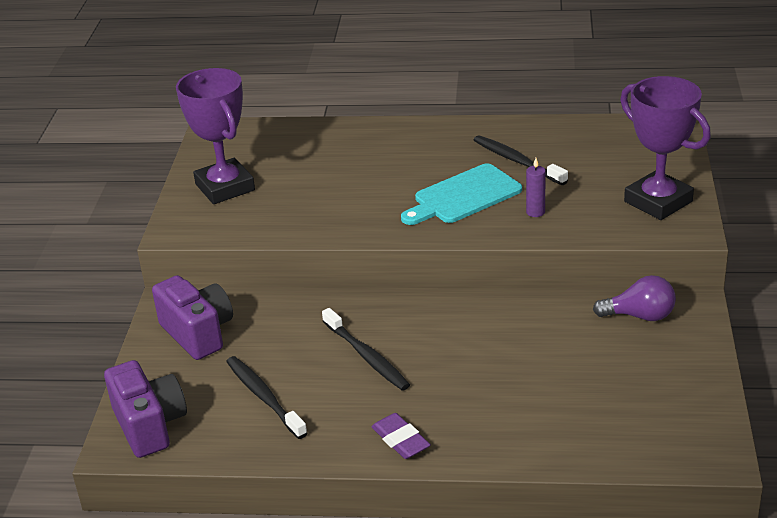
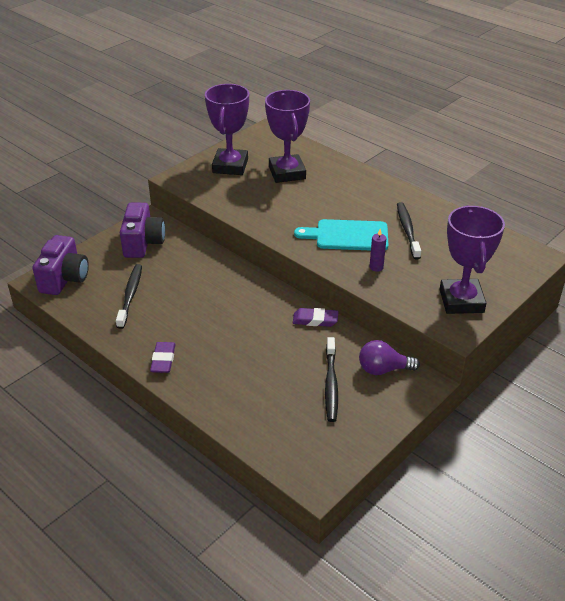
camera: 35 degrees right, 5 degrees up
black toothbrush [322,308,410,391] -> black toothbrush moved to [325,337,338,422]
purple light bulb [593,275,676,321] -> purple light bulb turned 135 degrees clockwise [359,340,420,375]
none -> purple trophy [265,90,310,183]
none -> purple eraser [293,308,339,327]

